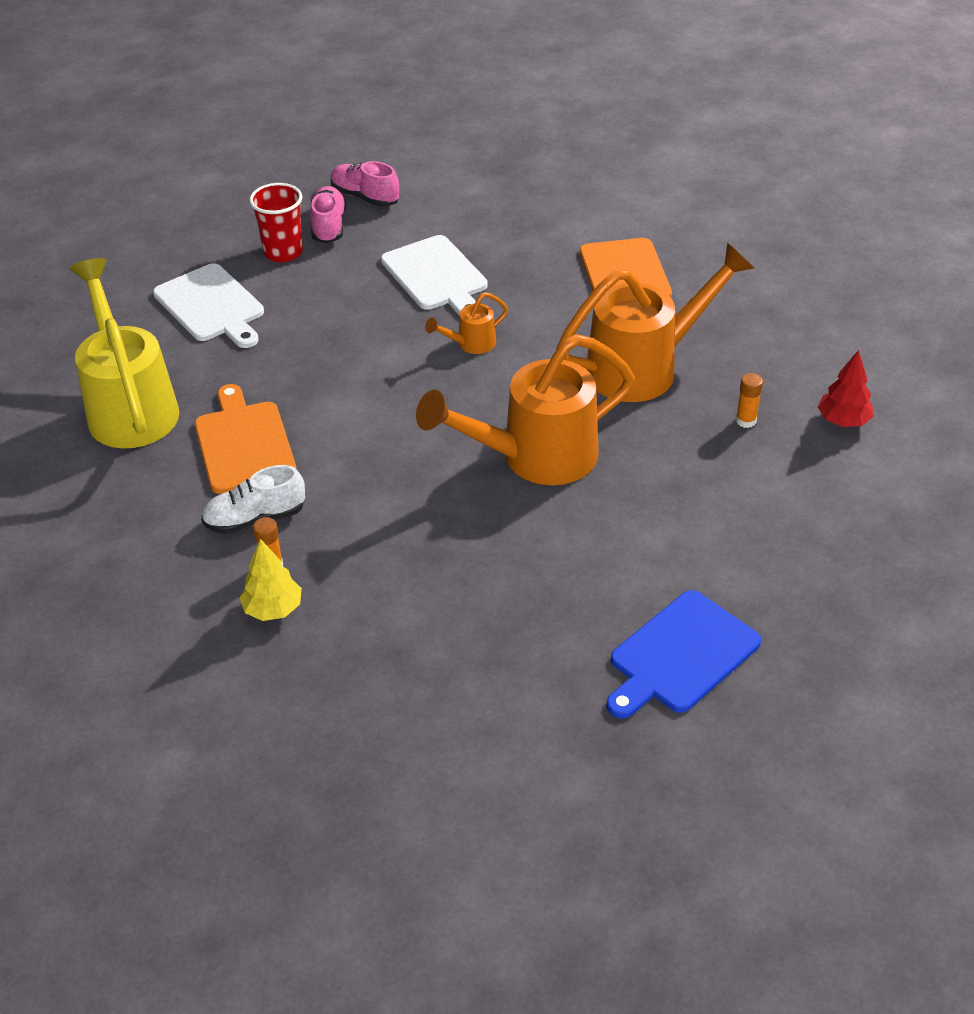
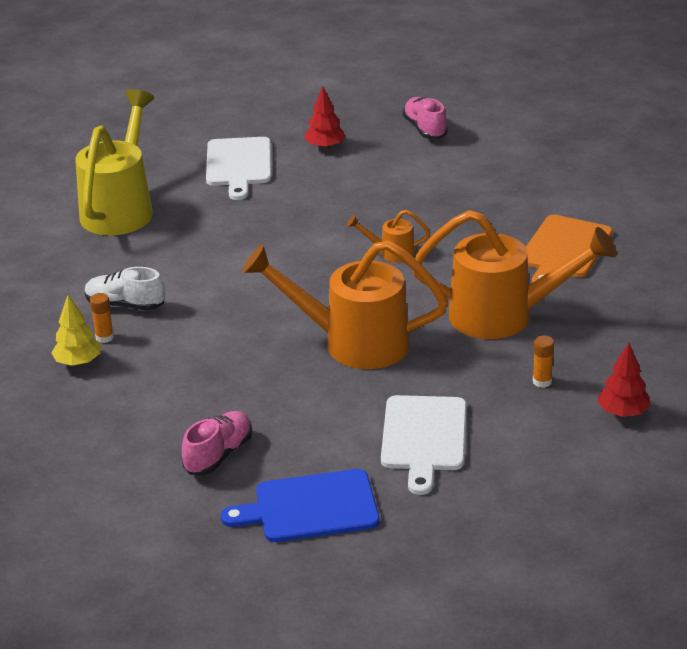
camera: 35 degrees right, 10 degrees down
orange cutting board [195,384,297,494] -> none
red cup [249,183,303,262] -> red tree [305,86,346,149]
pink shoe [310,186,346,243] -> pink shoe moved to [182,411,252,475]
white cutting board [381,235,488,316] -> white cutting board moved to [381,395,466,495]

